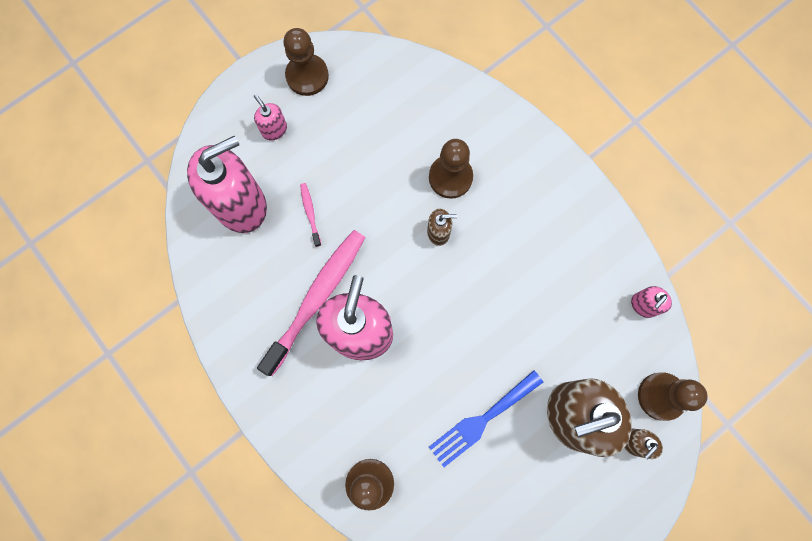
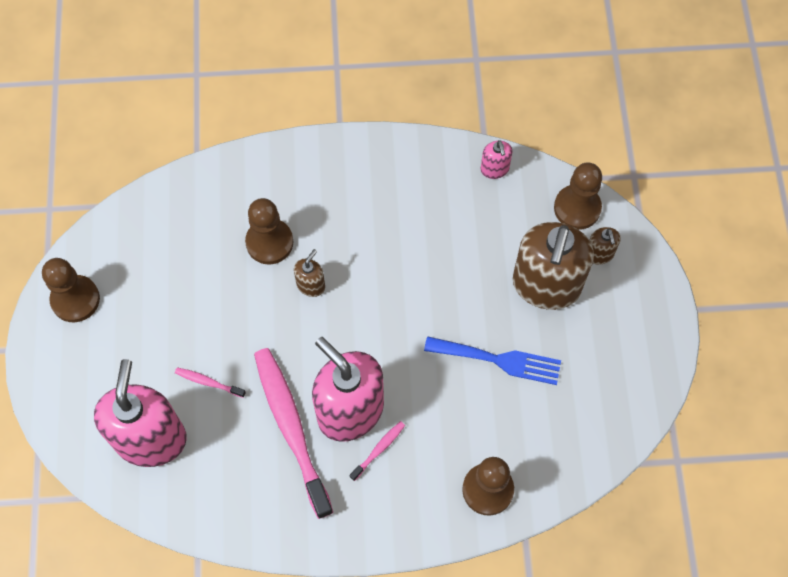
camera: 55 degrees left, 10 degrees down
pink soap dispenser [254,94,287,140] -> none
blue fork [429,370,543,467] -> blue fork turned 75 degrees counterclockwise [424,336,561,385]
none -> pink toothbrush [349,421,405,481]

